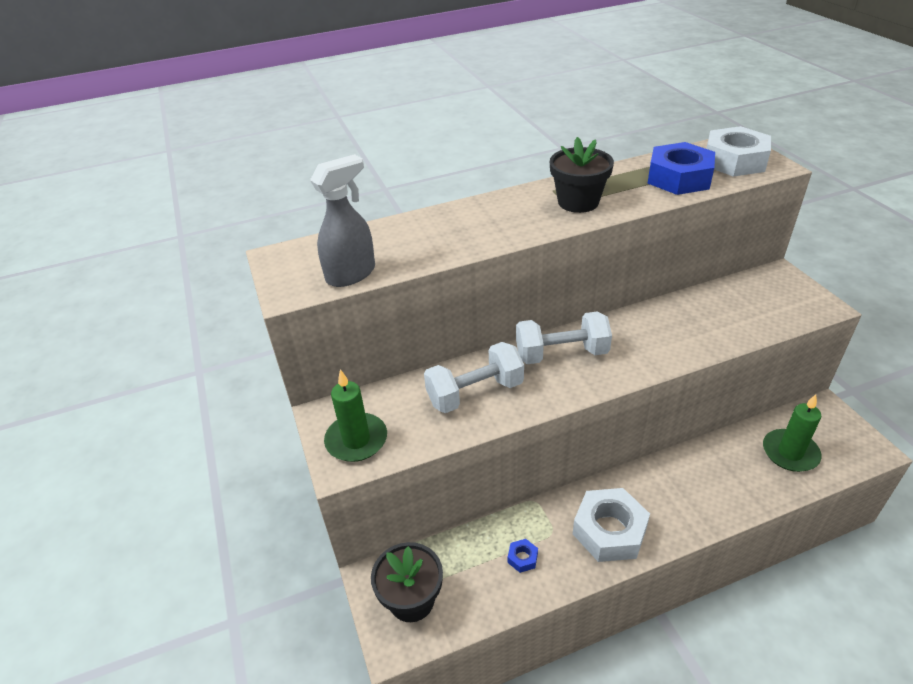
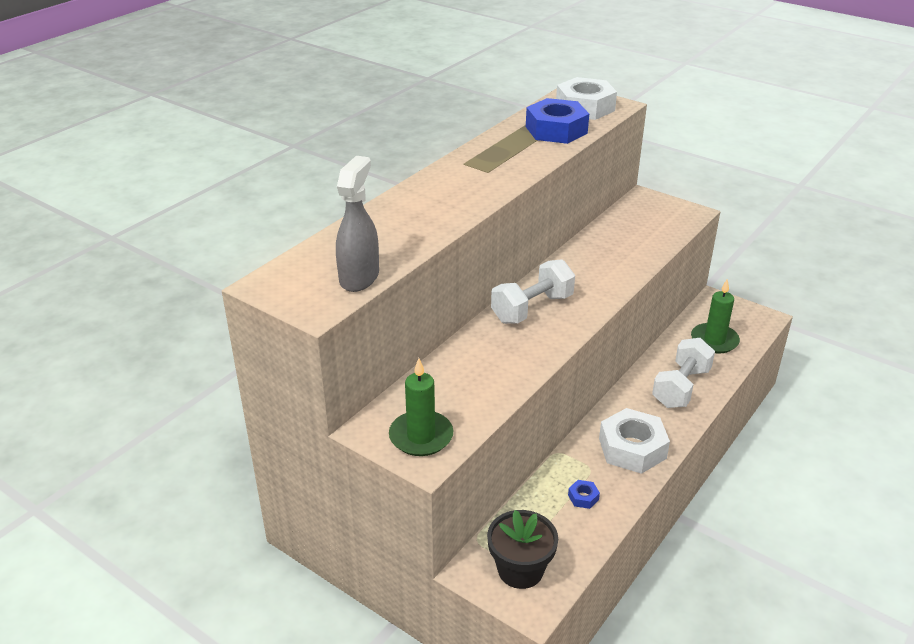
camera: 35 degrees left, 5 degrees down
white dumbbell [424,342,524,413] -> white dumbbell moved to [652,338,715,408]
black flower pot [550,137,614,213] -> none

